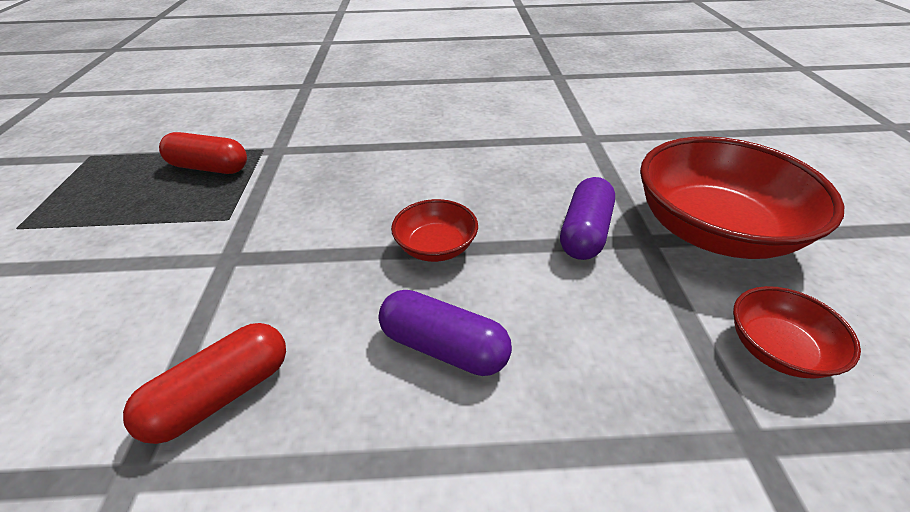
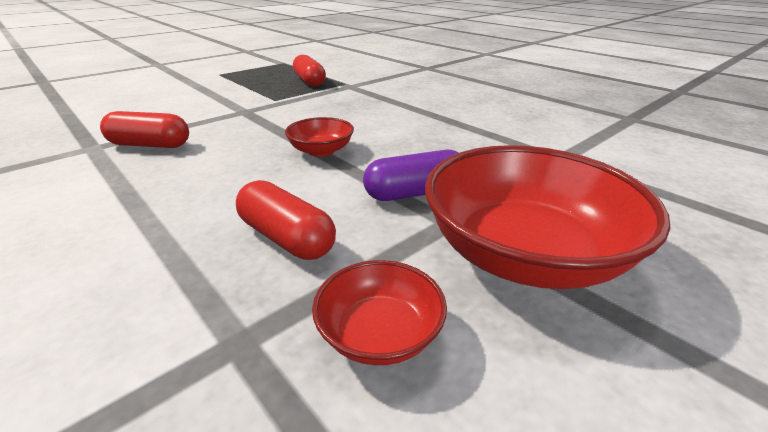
camera: 50 degrees right, 10 degrees down
purple capsule [378,290,512,376] -> none
none -> red capsule [236,180,336,260]

